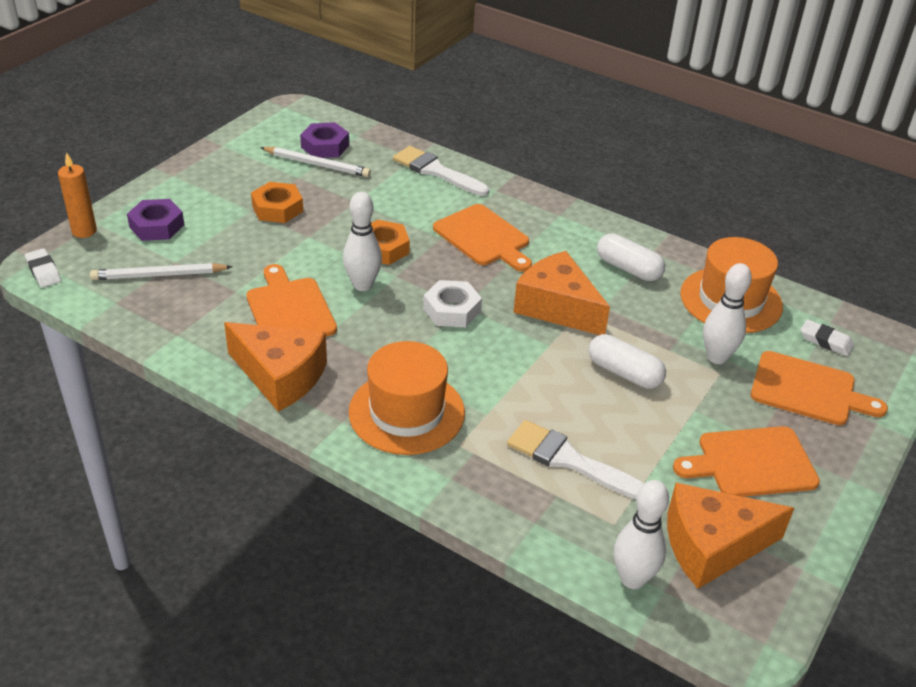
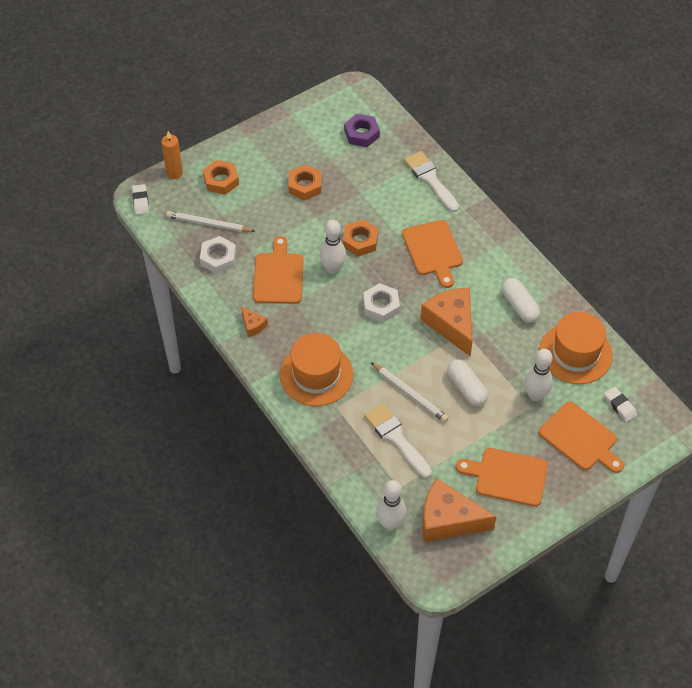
camera: 25 degrees right, 15 degrees up
purple nut [127,199,184,241] -> orange nut [203,160,239,195]
orange cheese [224,322,327,412] -> orange cheese [241,306,268,337], size x0.46
white pencil [260,147,371,177] -> white pencil moved to [371,362,449,422]
none -> white nut [200,236,236,274]

